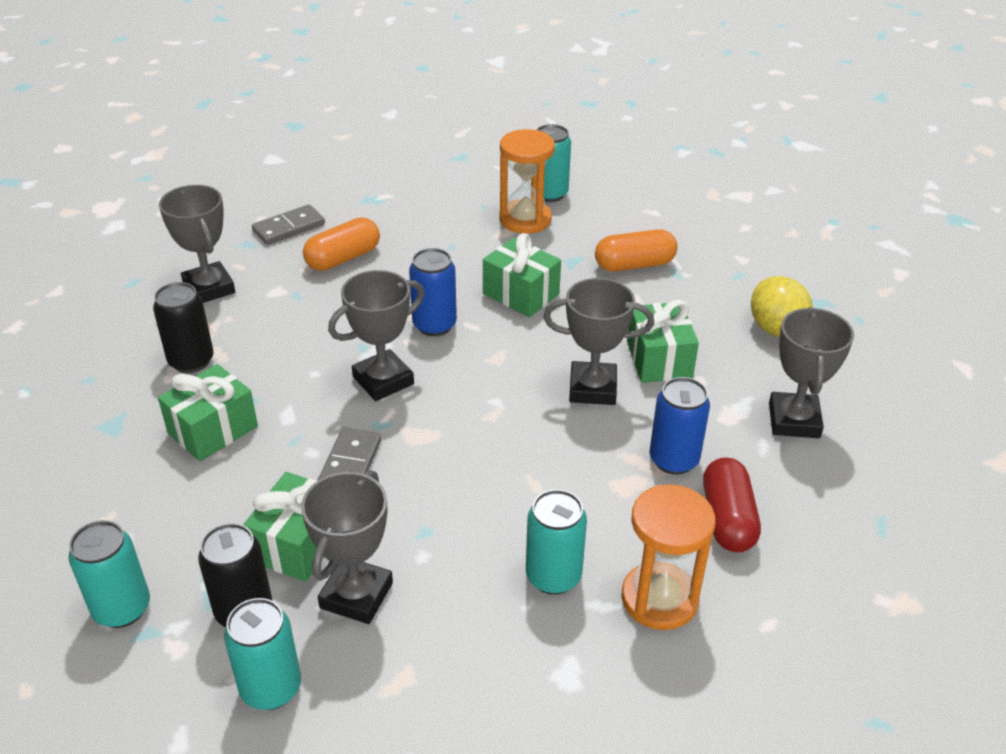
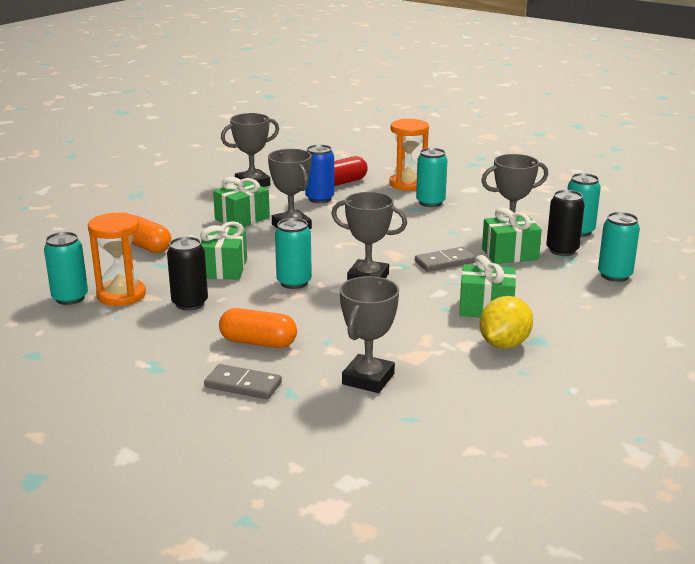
camera: 125 degrees left, 15 degrees down
black can [153,282,214,373] -> black can moved to [167,237,208,310]
blue can [409,248,457,336] -> turquoise can [275,218,312,289]
yellow lemon [751,276,813,337] -> yellow lemon moved to [479,296,533,349]

